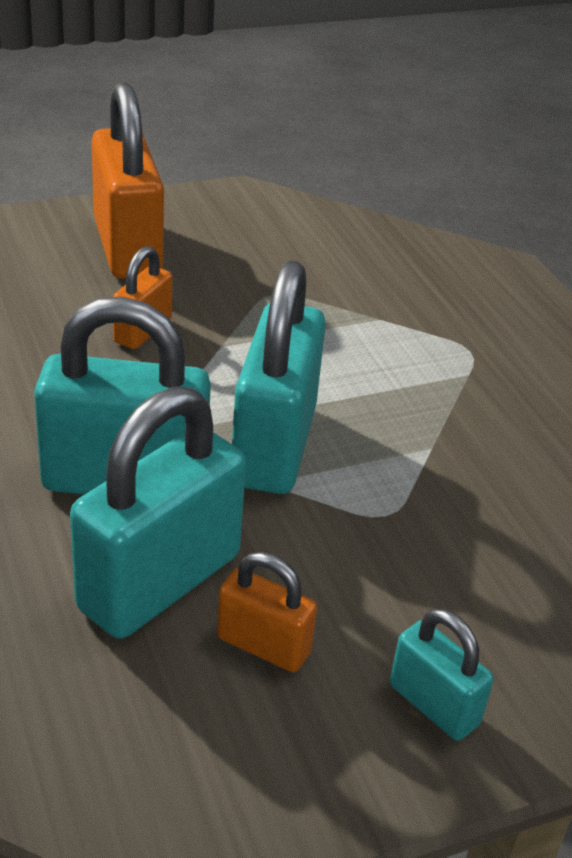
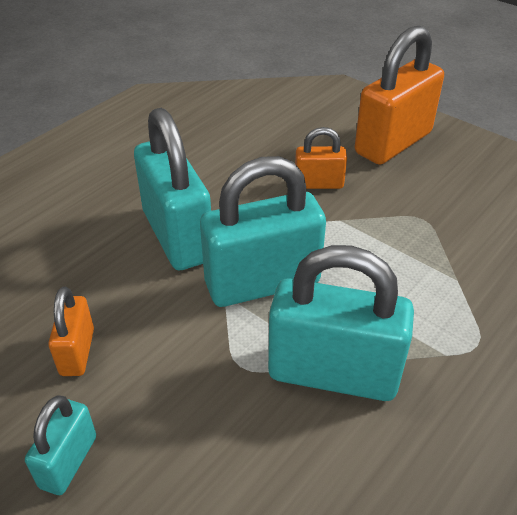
camera: 65 degrees right, 5 degrees up
turquoise padlock [70,386,246,639] -> turquoise padlock moved to [268,245,414,401]

